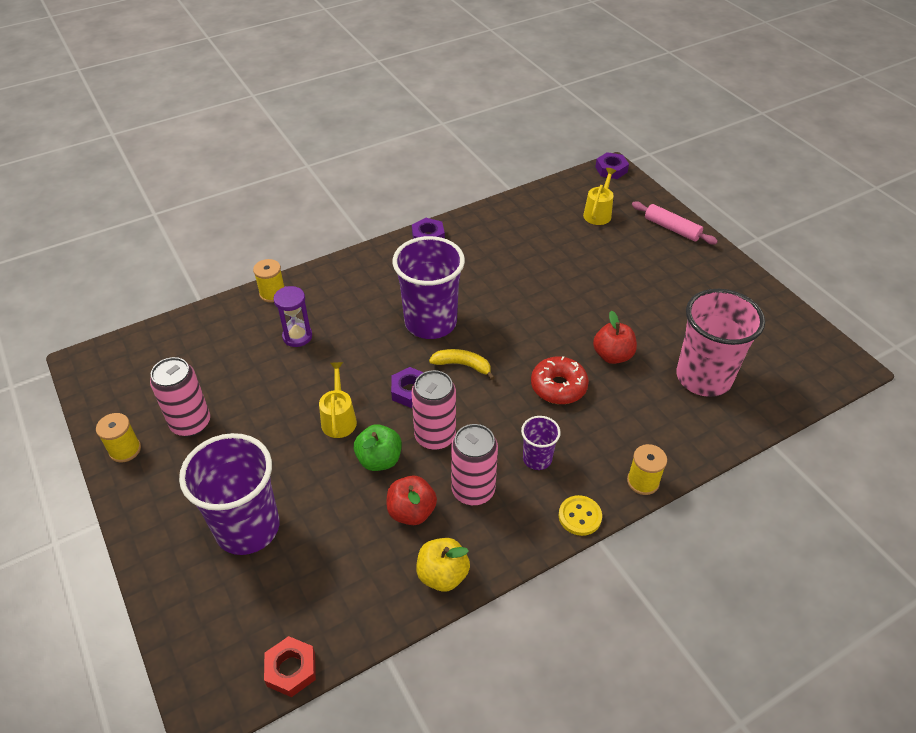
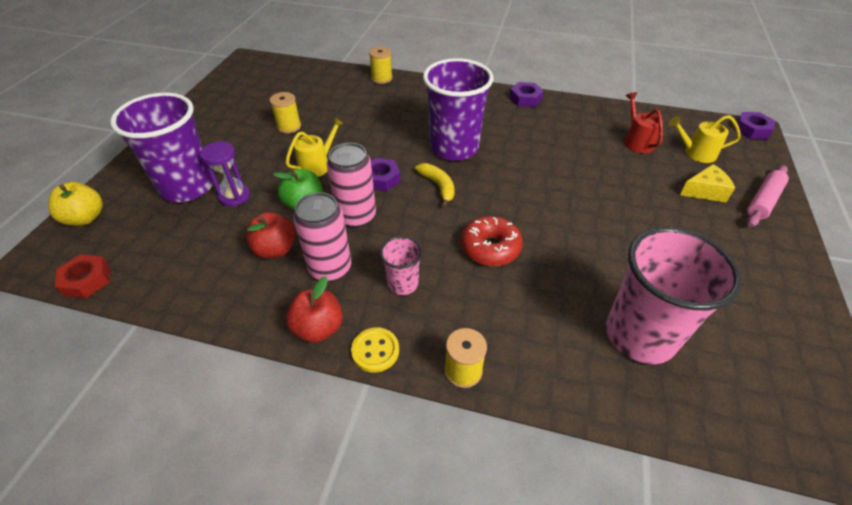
camera: 45 degrees right, 0 degrees up
yellow spool [96,413,141,462] -> yellow spool moved to [270,92,301,134]
pink can [150,357,210,436] -> none
purple hourglass [273,286,312,347] -> purple hourglass moved to [200,141,250,207]
yellow apple [416,538,470,592] -> yellow apple moved to [48,182,103,226]
purple cup [521,416,561,470] -> pink cup [380,236,423,295]
yellow watering can [583,168,616,225] -> yellow watering can turned 150 degrees counterclockwise [669,115,741,163]
red apple [593,311,637,364] -> red apple moved to [286,276,343,343]
pink rolling pin [632,201,718,244] -> pink rolling pin turned 45 degrees clockwise [747,165,789,227]
none -> red watering can [624,92,663,153]
none -> yellow cheese [680,164,735,202]

